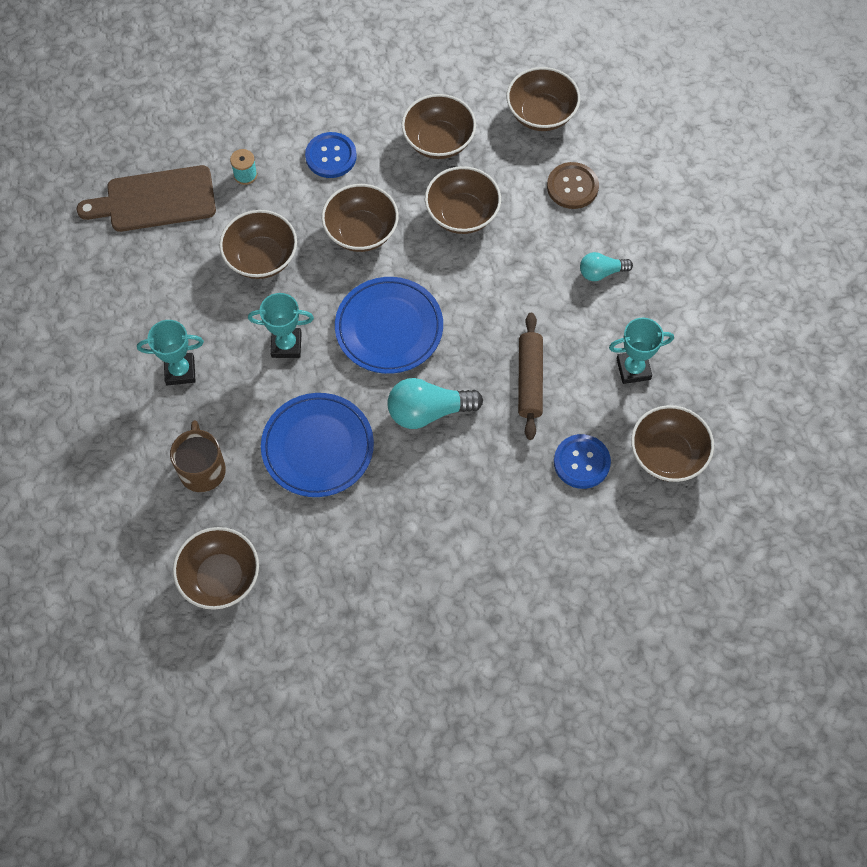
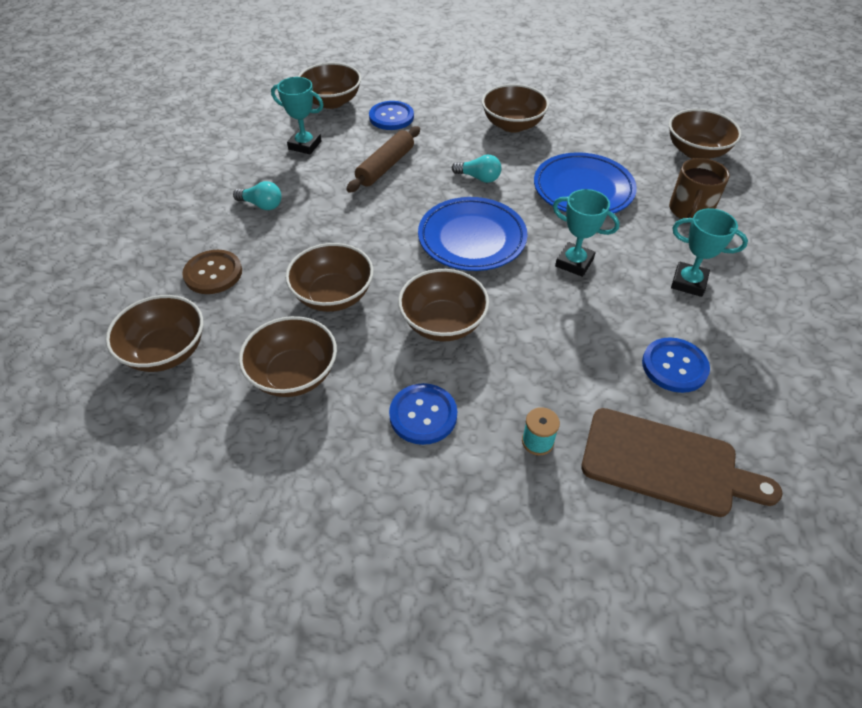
camera: 150 degrees left, 15 degrees down
brown bowl [219,210,297,279] -> brown bowl moved to [482,84,549,132]
turquoise light bulb [387,378,483,429] -> turquoise light bulb [452,155,502,183], size x0.60
none -> blue button [642,337,710,393]

